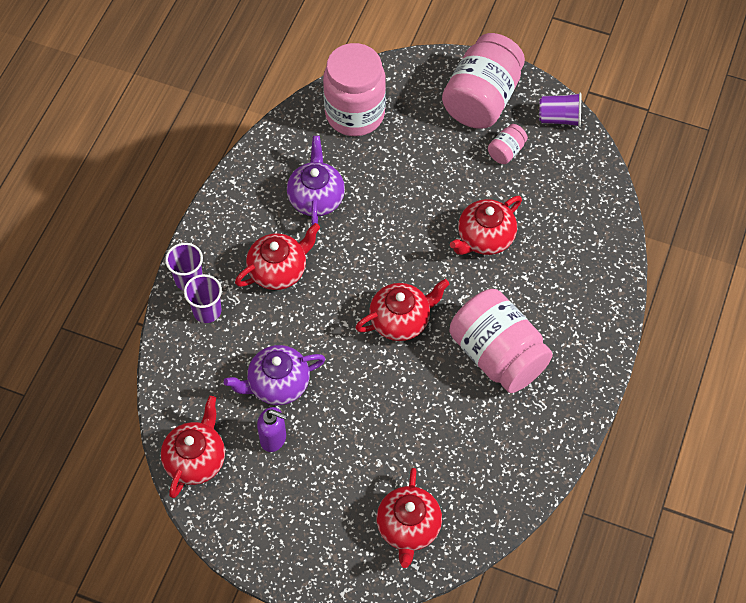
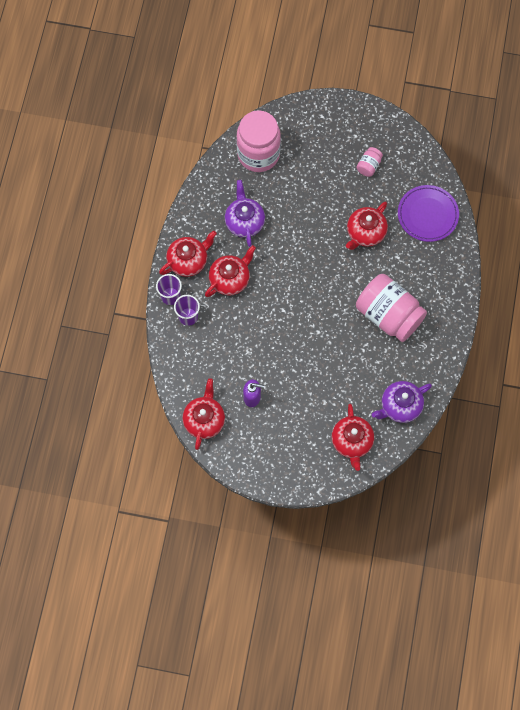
camera: 10 degrees left, 10 degrees up
purple teapot [224,345,325,405] -> purple teapot moved to [372,381,432,423]
red teapot [355,279,449,341] -> red teapot moved to [159,231,217,277]
pink jar [442,33,525,129] -> none
purple cup [539,92,581,127] -> none
none -> purple plate [398,185,459,242]

